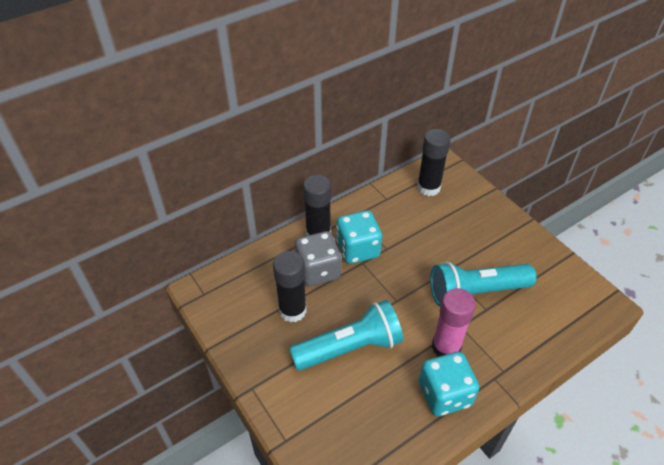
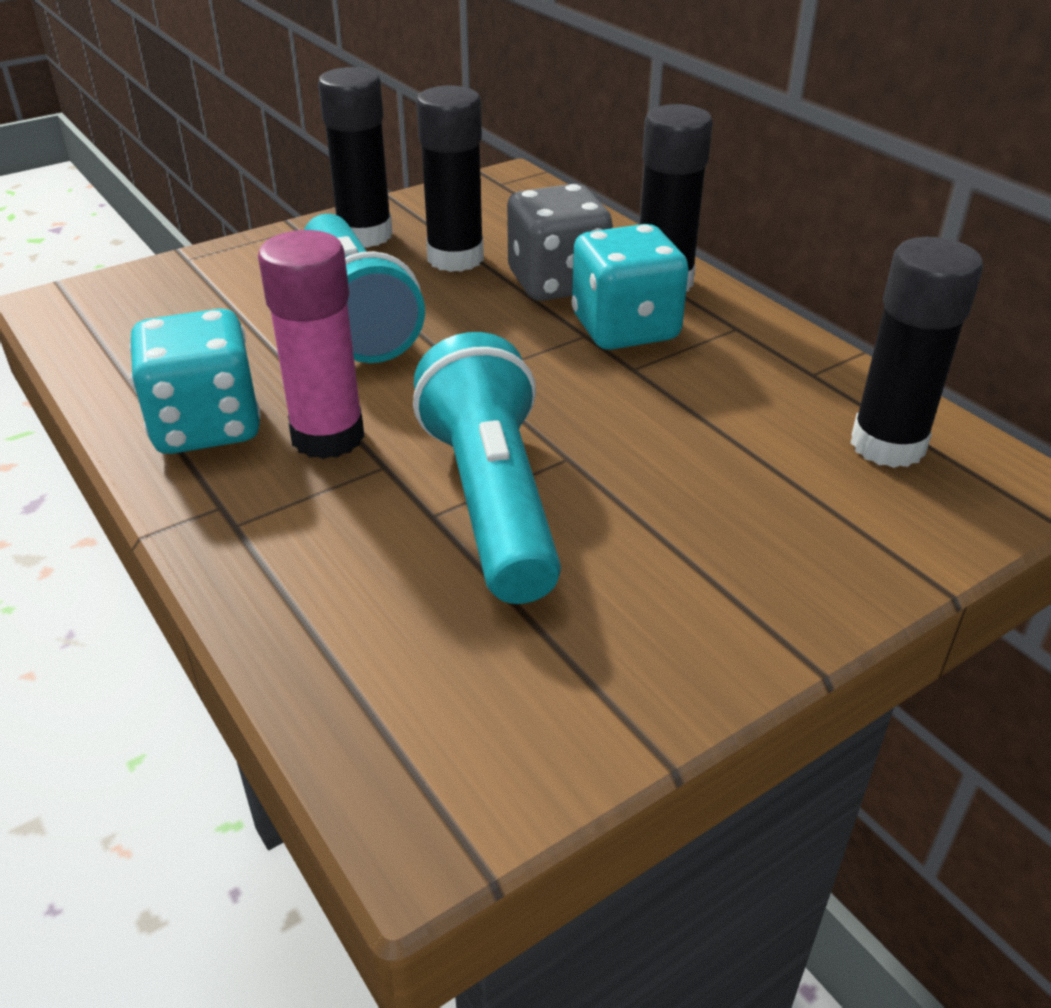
camera: 90 degrees right, 10 degrees down
none -> black glue stick [318,67,392,248]

